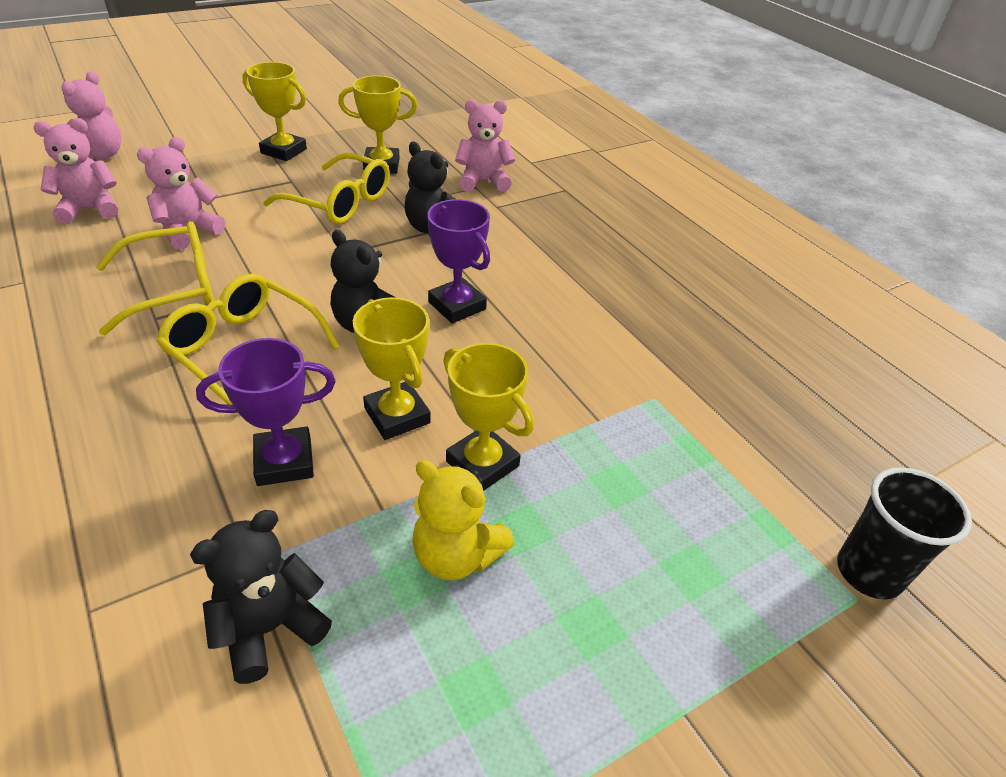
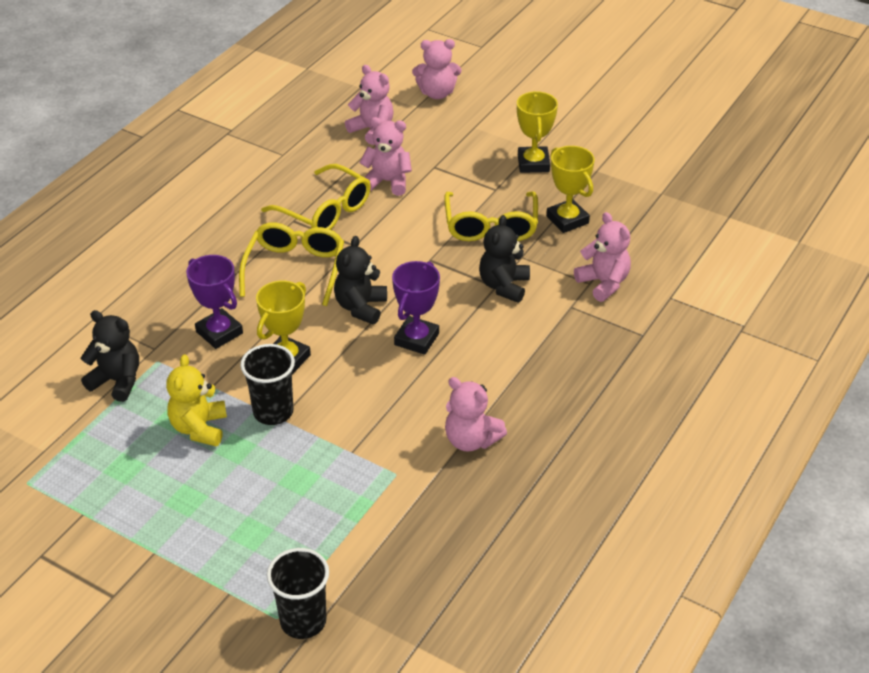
camera: 65 degrees right, 0 degrees up
yellow trophy [443,343,534,491] -> black cup [240,344,295,425]
none -> pink teddy bear [445,377,507,452]

